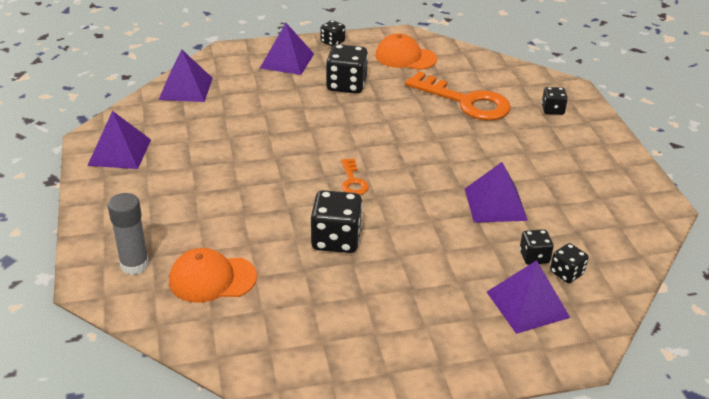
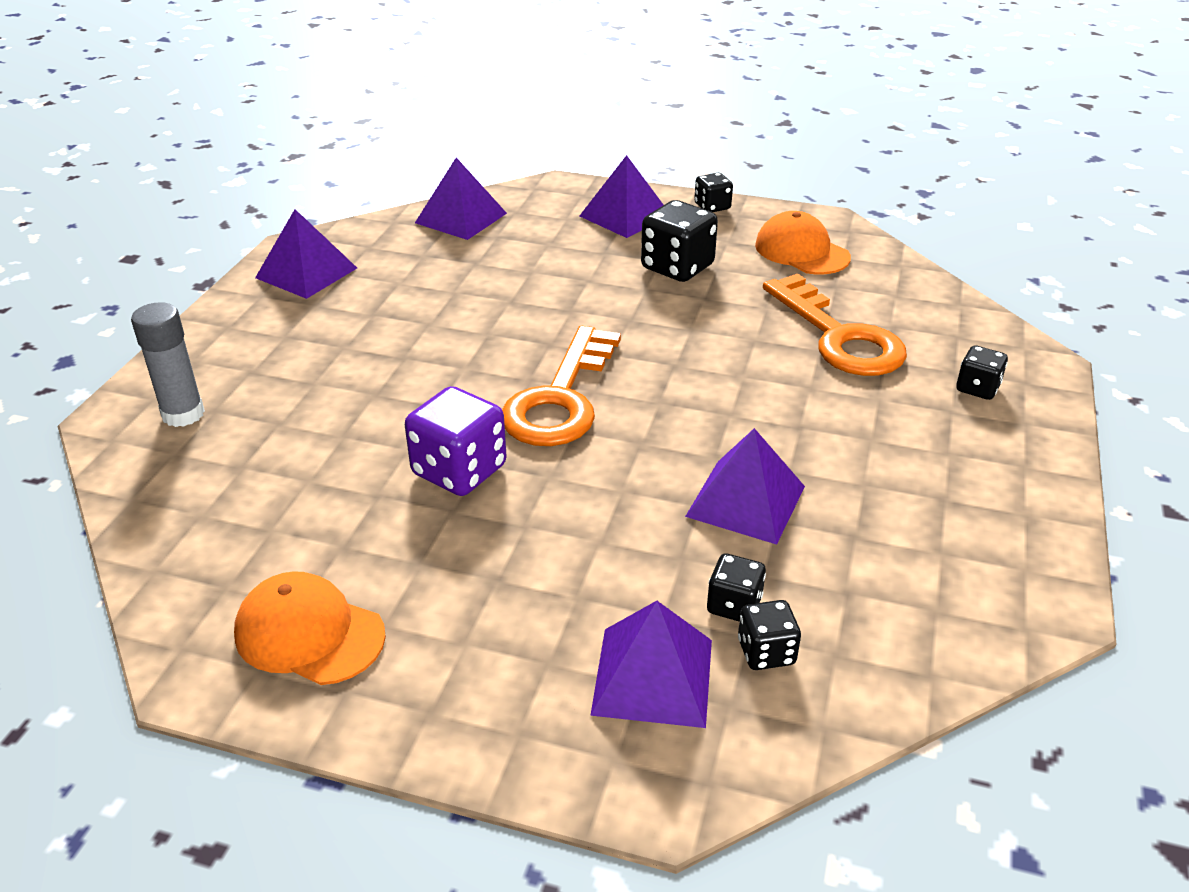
camera: 30 degrees right, 0 degrees up
orange cap [169,248,257,303] -> orange cap moved to [234,571,386,685]
black dice [311,190,363,253] -> purple dice [405,386,507,496]
orange key [341,158,369,195] -> orange key [502,325,621,446], size x2.13

